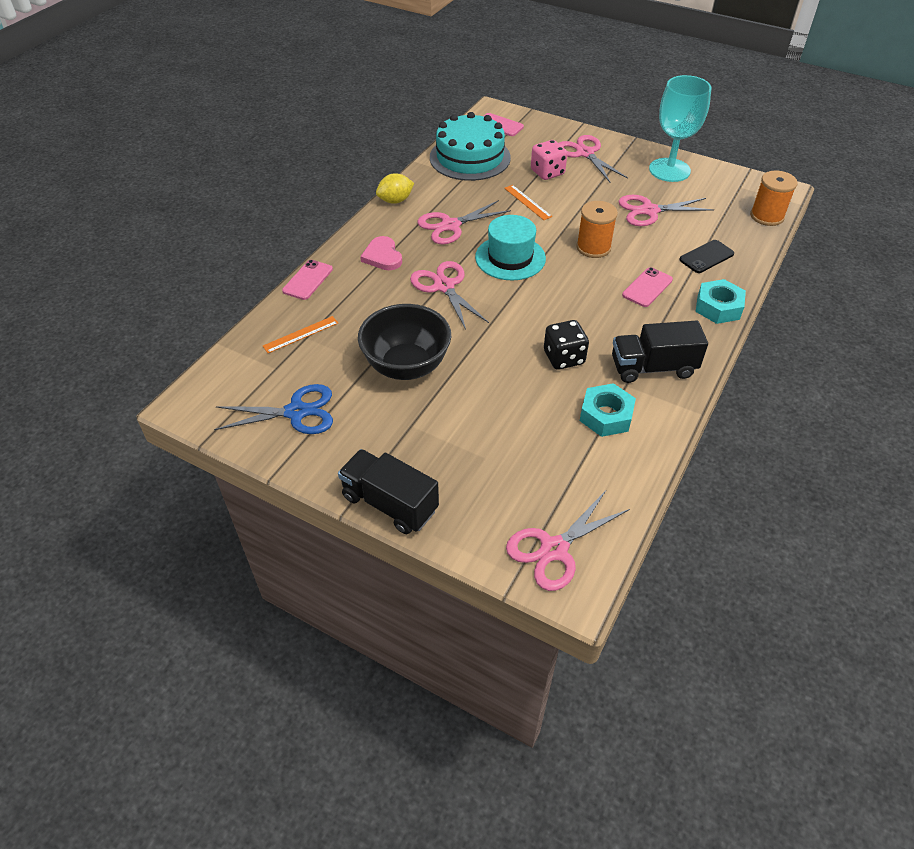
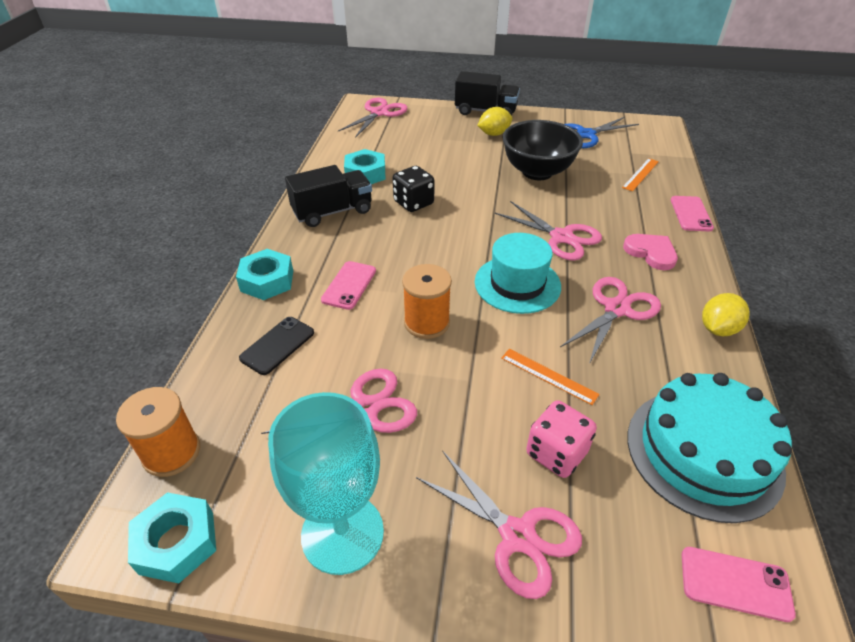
camera: 160 degrees right, 5 degrees down
none -> turquoise nut [128,492,216,584]
none -> yellow lemon [477,107,512,136]

